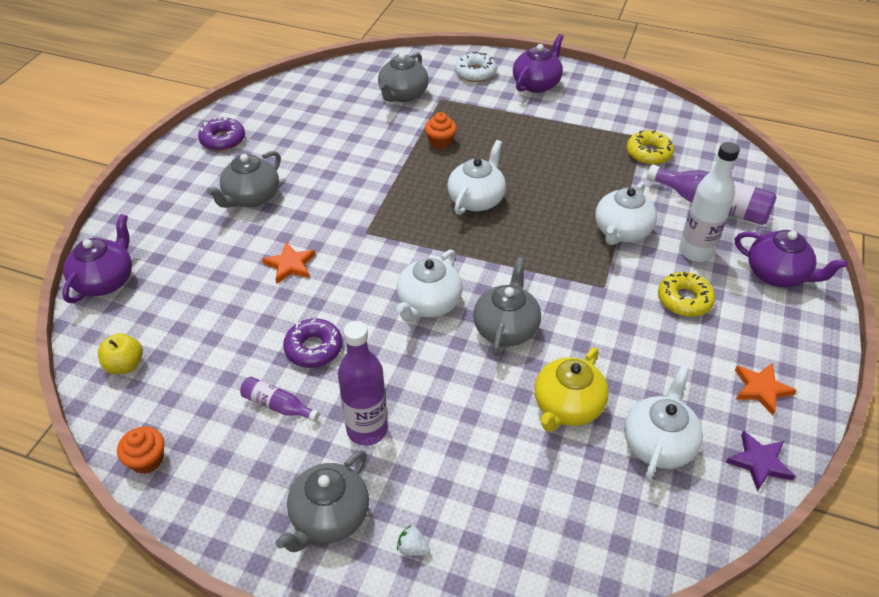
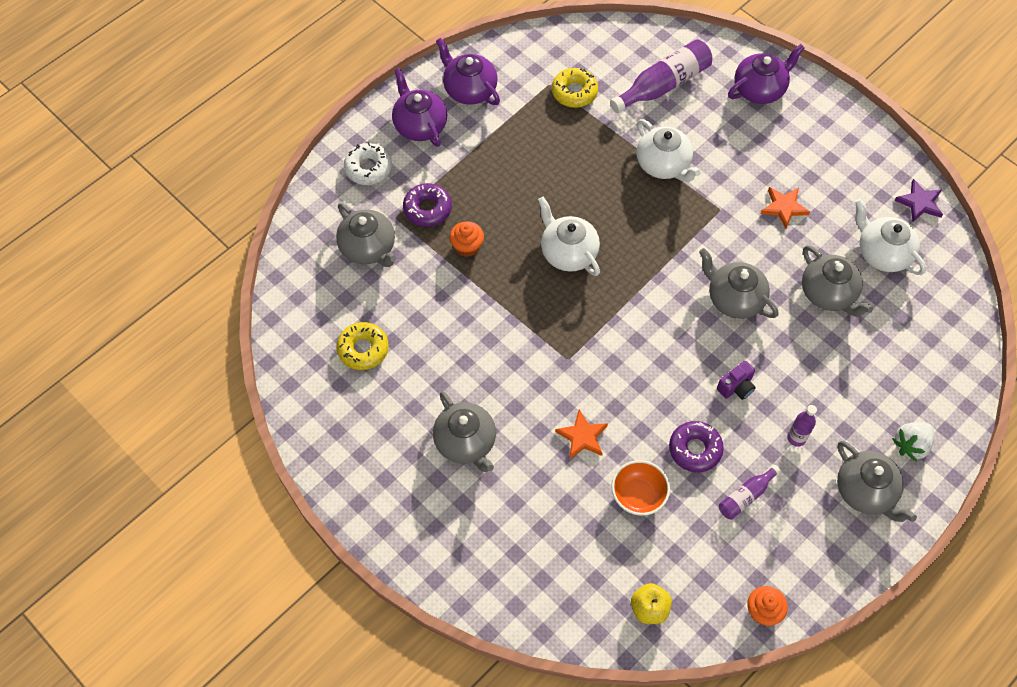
camera: 65 degrees left, 15 degrees up
purple teapot [62,214,132,303] -> purple teapot moved to [436,38,500,105]
purple donut [198,117,245,151] -> purple donut moved to [403,183,452,227]
purple bottle [338,321,388,446] -> purple bottle [787,405,817,447], size x0.54
white teapot [396,250,463,322] -> none
white strawberry [397,525,430,556] -> white strawberry [892,422,934,462], size x1.74
yellow teapot [534,347,609,432] -> grey teapot [802,245,873,317]
yellow donut [658,272,715,317] -> yellow donut moved to [336,322,389,370]
white bottle [679,142,740,262] -> none
orange star [735,363,797,415] -> orange star moved to [761,187,810,229]
none -> orange bowl [611,460,670,516]
none -> purple camera [717,361,756,400]

